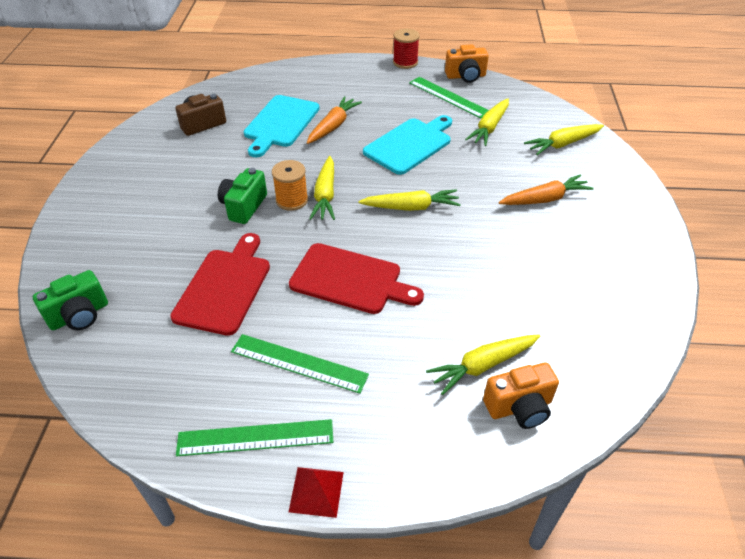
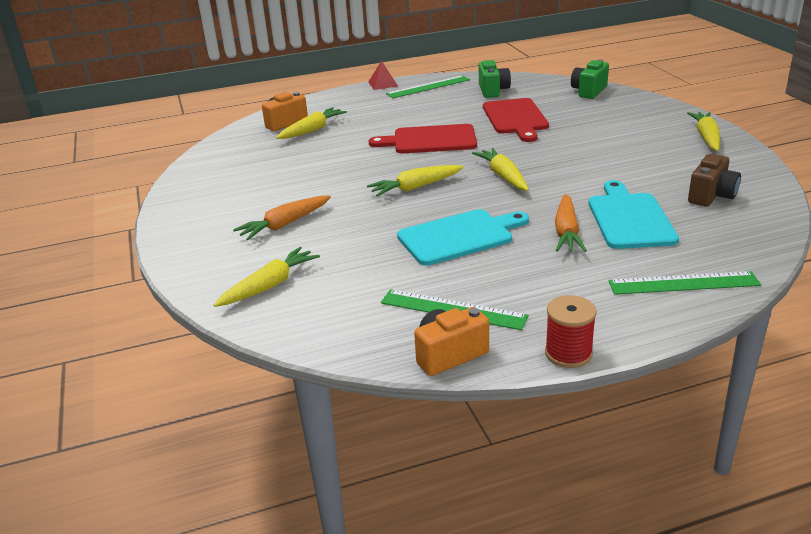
camera: 160 degrees right, 15 degrees down
green camera [218,168,267,224] -> green camera moved to [479,60,511,98]
green ruler [231,334,369,394] -> green ruler moved to [608,271,761,295]
orange spool [272,160,308,211] -> none
turquoise cutting board [363,115,452,175] -> turquoise cutting board turned 135 degrees counterclockwise [397,209,529,266]
yellow carrot [465,98,509,146] -> yellow carrot moved to [687,112,720,151]

